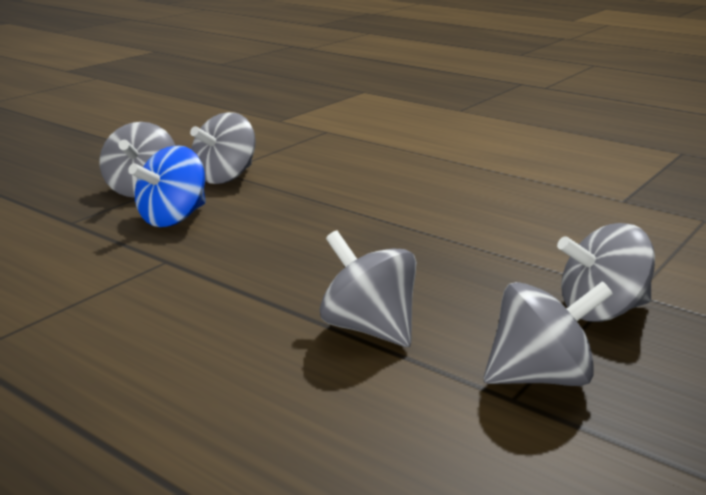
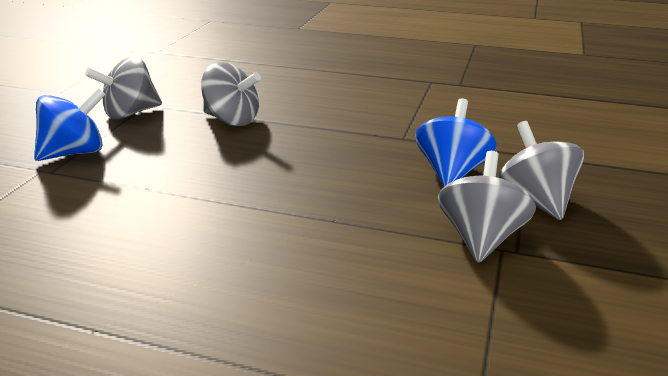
camera: 160 degrees right, 5 degrees up
grey spinning top [557,223,655,322] -> blue spinning top [34,88,106,161]

